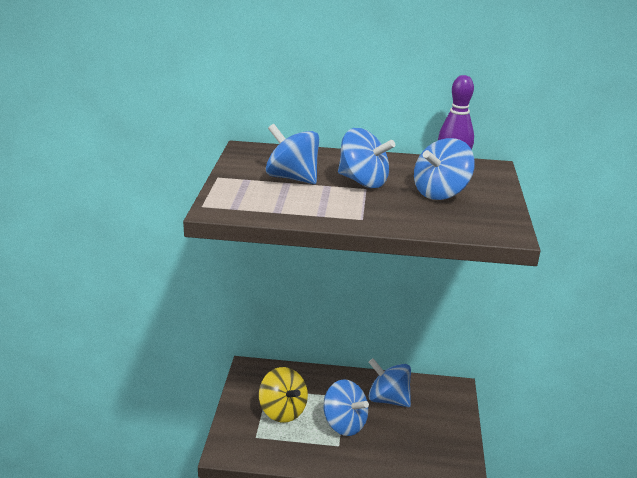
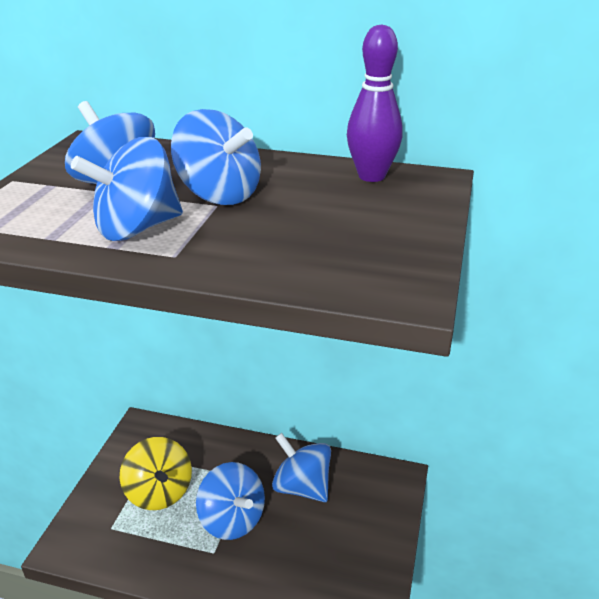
camera: 10 degrees right, 5 degrees up
blue spinning top [414,138,475,200] -> blue spinning top moved to [71,137,183,241]

